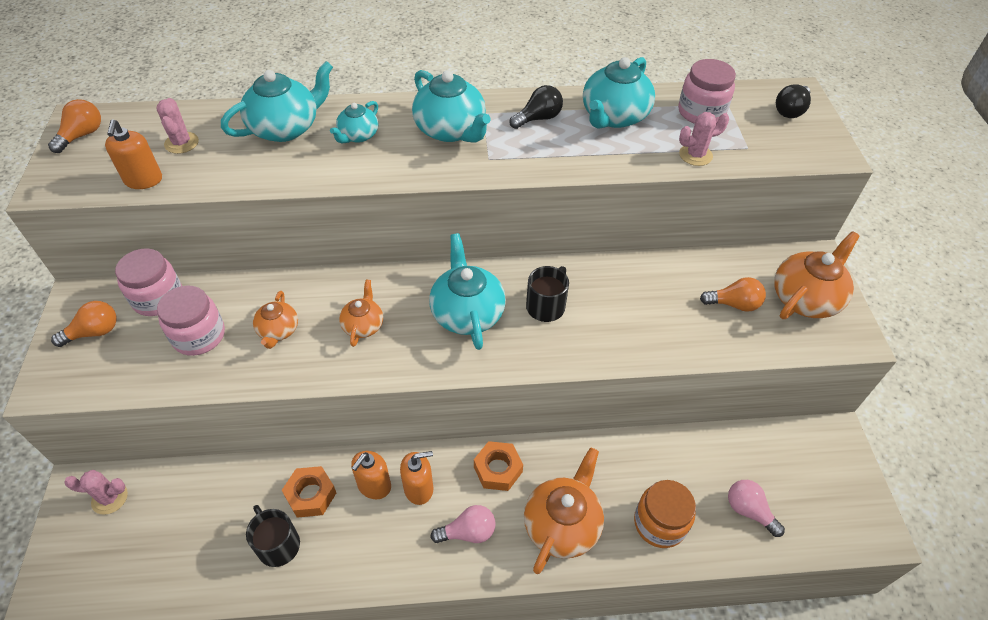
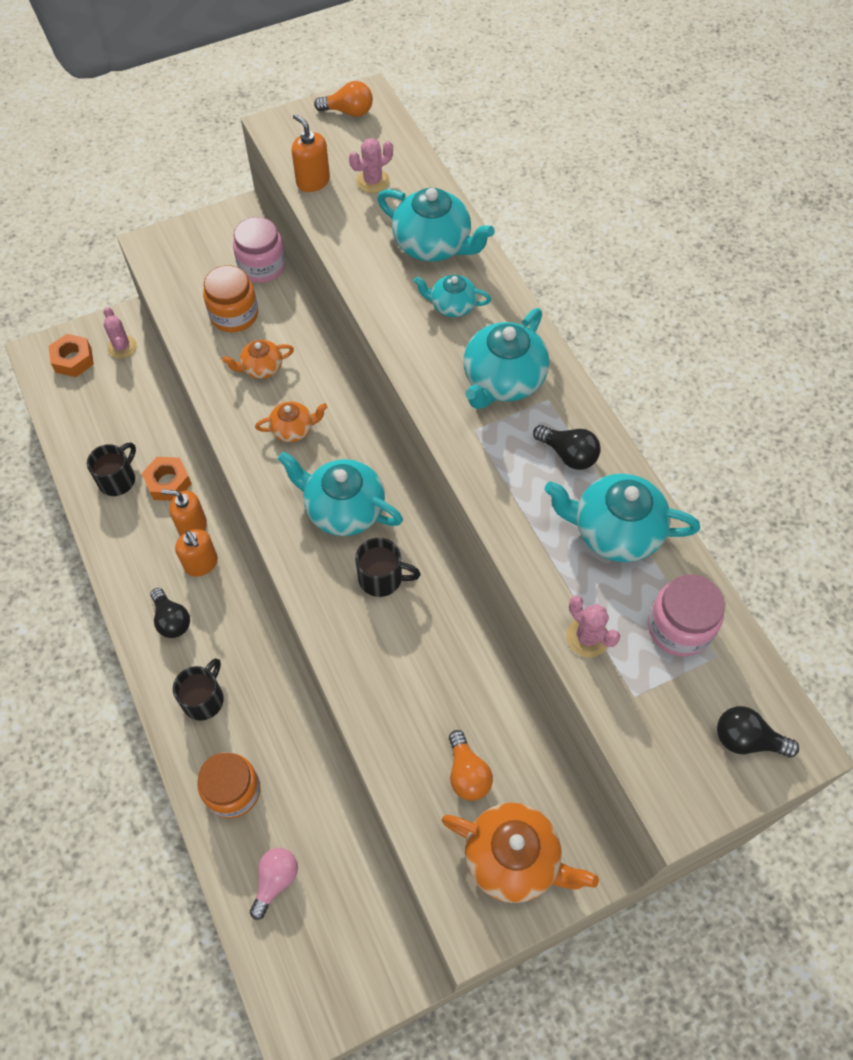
camera: 70 degrees right, 10 degrees up
orange light bulb [51,301,117,347] -> none
orange soap dispenser [105,119,162,189] -> orange soap dispenser turned 75 degrees clockwise [292,114,330,192]
pink jar [157,285,225,356] -> orange jar [203,265,258,332]
turquoise teapot [429,233,506,350] -> turquoise teapot turned 120 degrees counterclockwise [278,451,403,536]
pink light bulb [430,505,496,543] -> black light bulb [150,588,190,638]
orange nut [474,441,523,491] -> orange nut moved to [49,334,94,377]
orange teapot [524,447,604,574] -> black mug [173,658,224,721]

